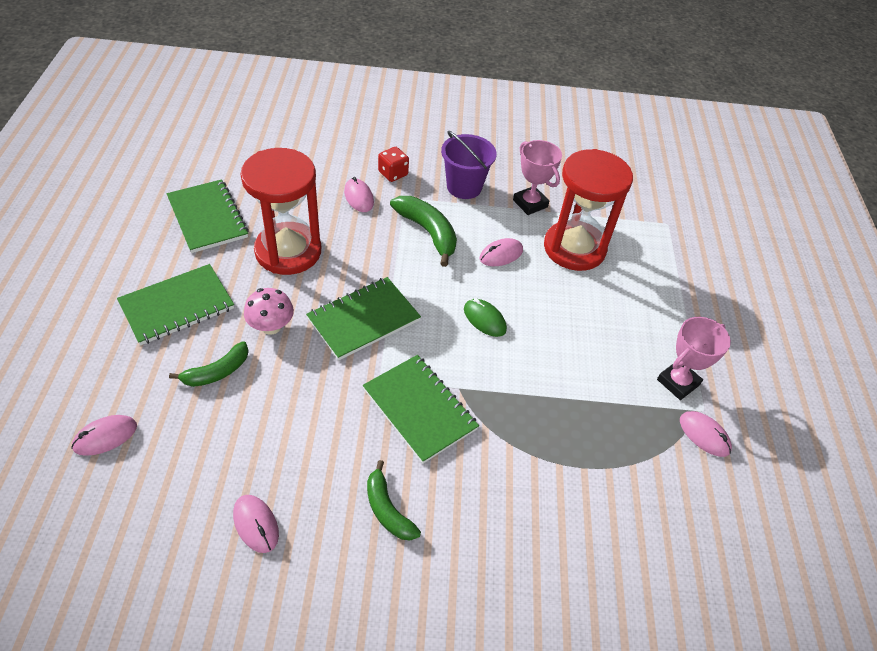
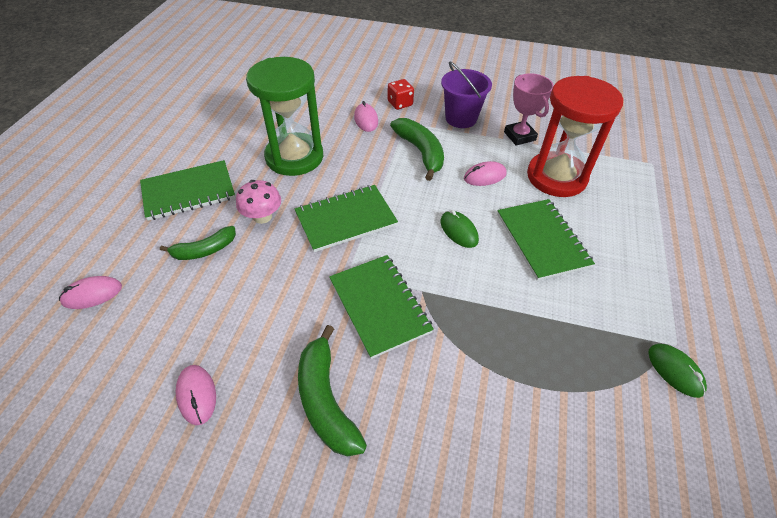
camera: 15 degrees right, 0 degrees up
green notebook [167,179,249,253] -> green notebook moved to [497,199,595,281]
red hourglass [241,148,321,275] -> green hourglass [246,57,323,176]
green banana [367,460,421,540] -> green banana [298,325,367,457], size x1.51
pink trophy [657,317,731,400] -> none
pink mouse [680,411,732,457] -> green mouse [648,344,707,398]

